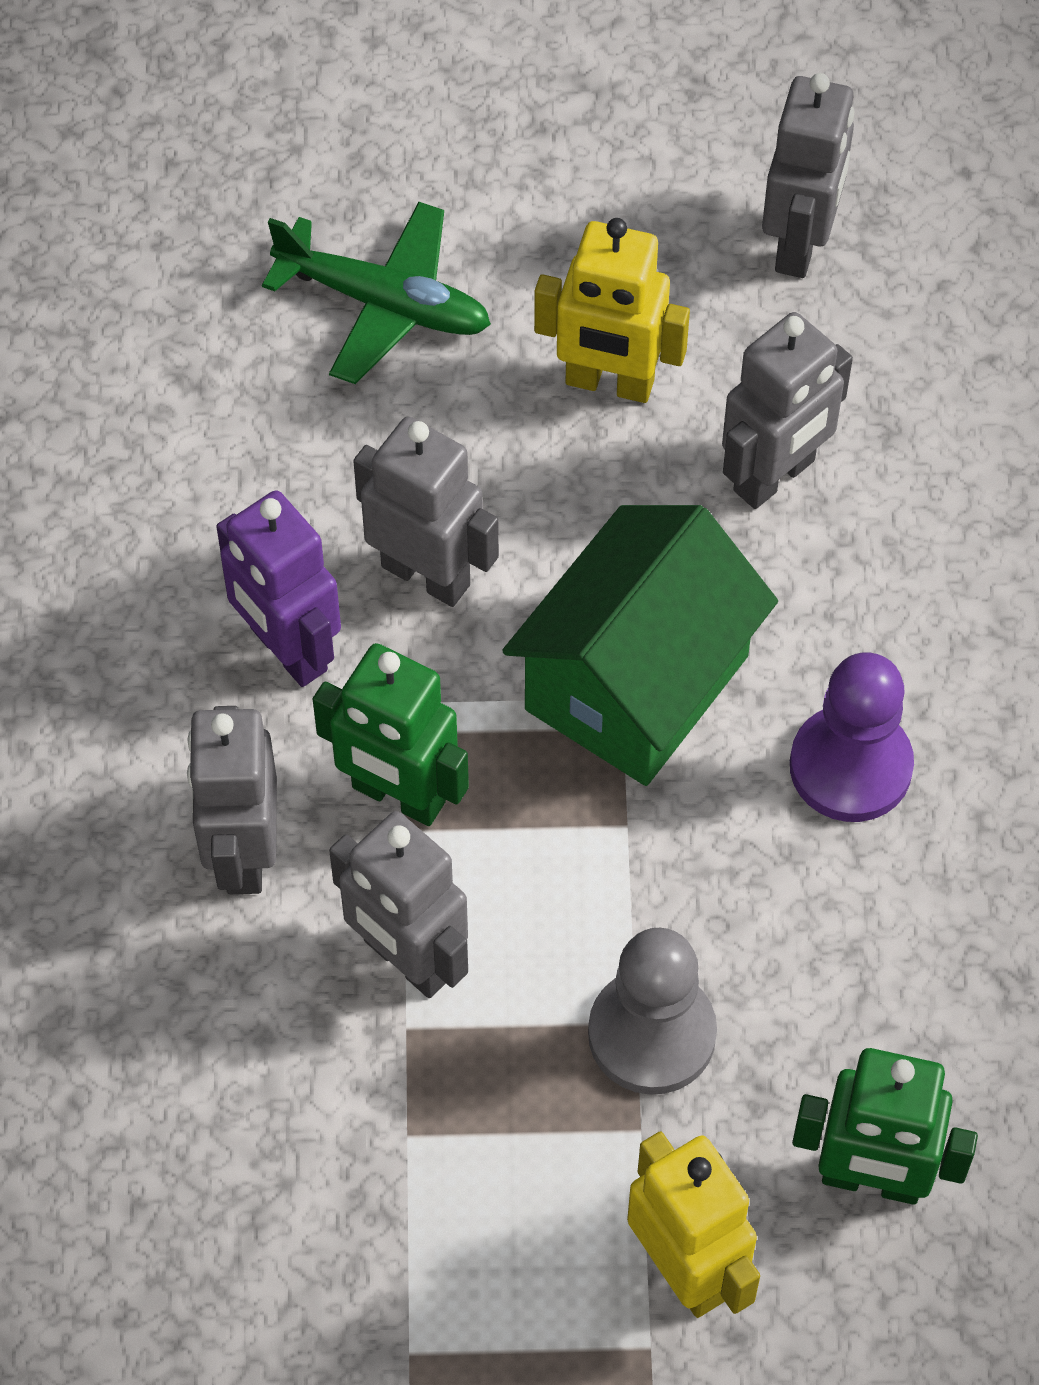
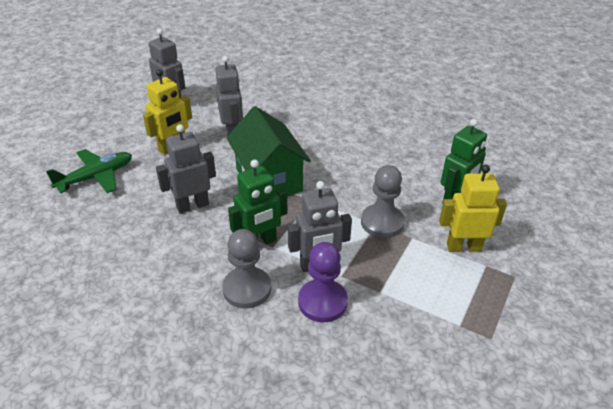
camera: 60 degrees left, 20 degrees down
grey robot [187,706,277,894] -> grey pawn [222,229,271,308]
purple robot [216,490,341,687] -> none
purple pawn [790,652,914,822] -> purple pawn moved to [298,242,348,323]

